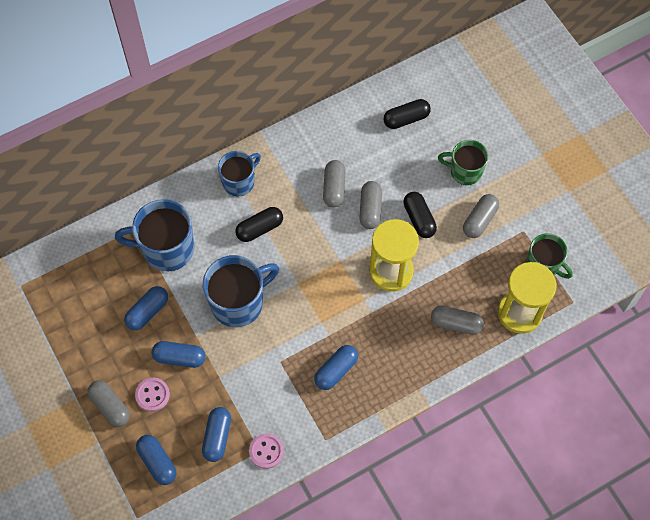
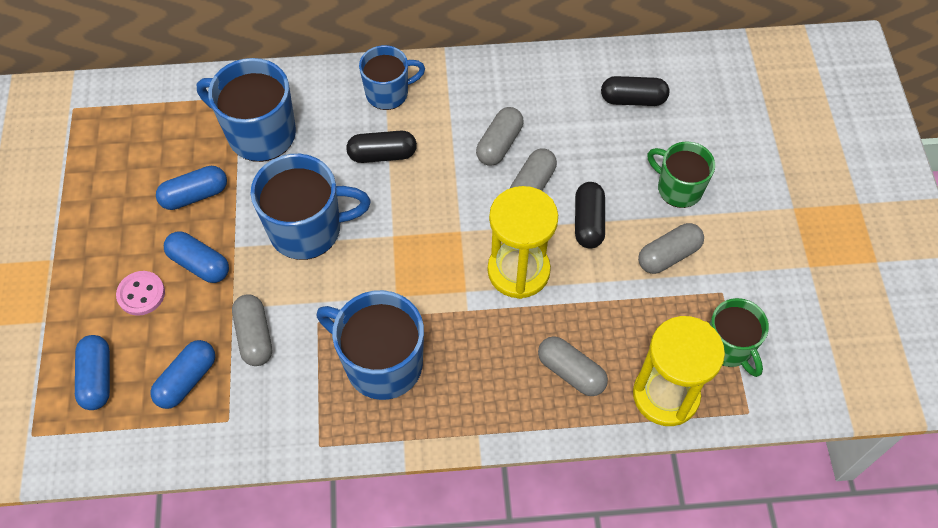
camera: 25 degrees right, 5 degrees down
grey capsule [87,381,130,427] -> grey capsule moved to [232,294,272,366]
pink button [249,433,284,469] -> none
blue capsule [314,345,358,390] -> blue mug [317,290,424,400]

